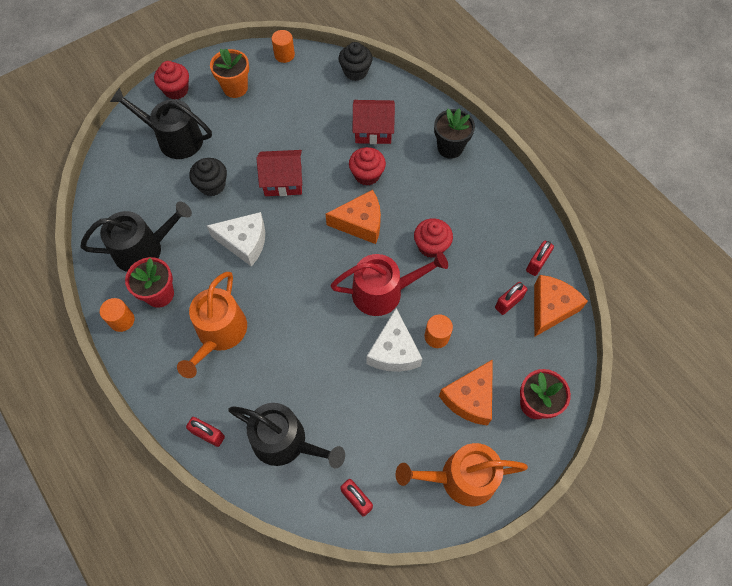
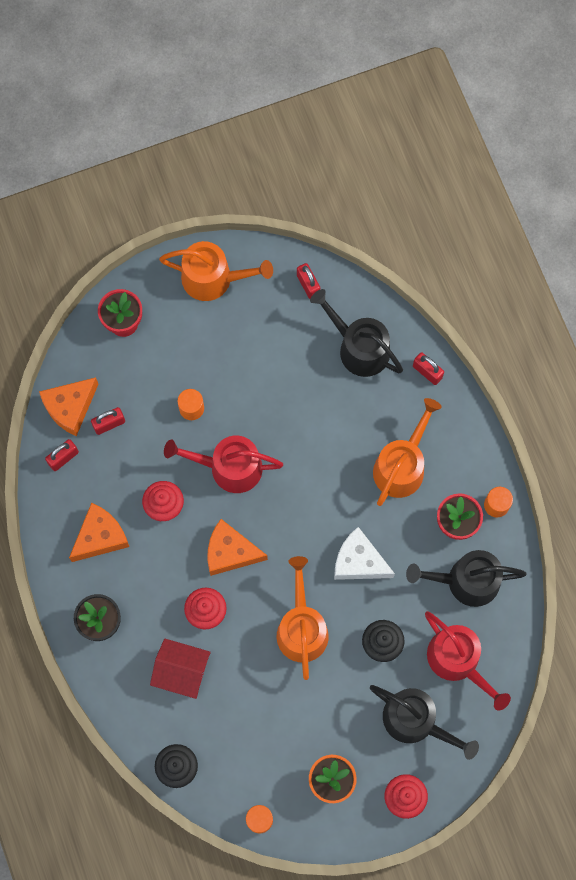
camera: 165 degrees left, 10 degrees up
red house [257,150,302,196] -> orange watering can [277,556,329,680]
white cheese [367,308,422,372] -> none
orange cheese [439,359,493,426] -> orange cheese moved to [69,503,129,562]
none -> red watering can [425,611,511,711]

